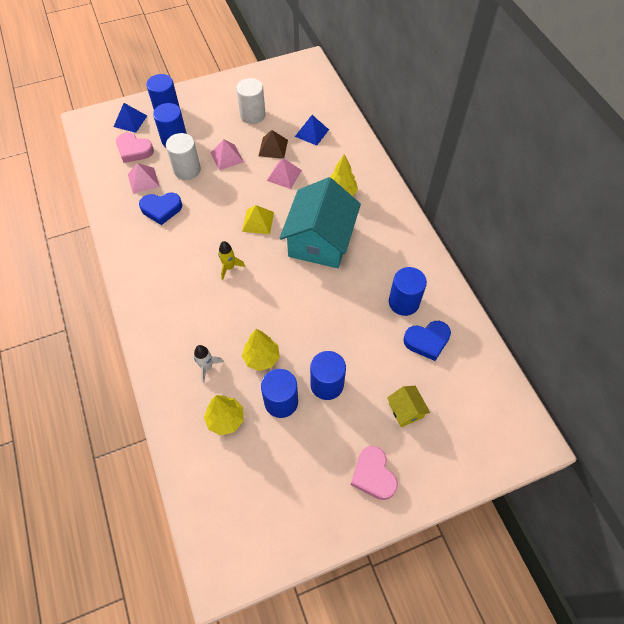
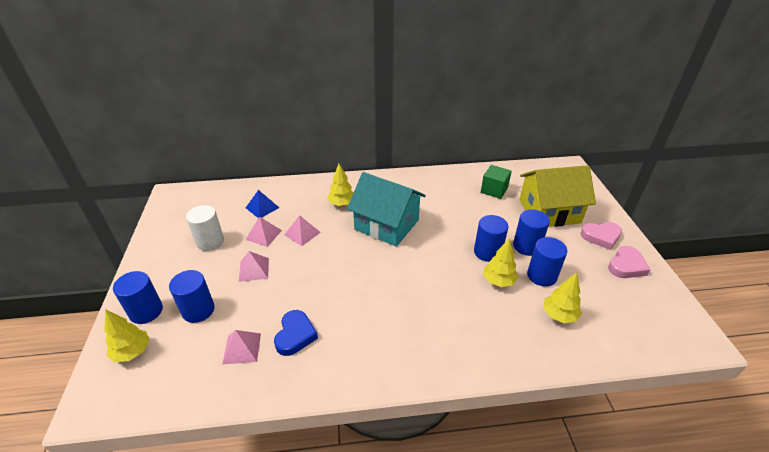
camera: 75 degrees left, 20 degrees down
blue pyramid [114,103,147,133] -> yellow tree [104,309,150,362]
pink heart [116,133,154,163] -> pink heart moved to [608,246,650,278]
white cylinder [166,133,201,180] -> none
white rocket [194,345,224,383] -> none
yellow rocket [218,241,245,280] -> none
yellow pyramid [242,205,274,234] -> none
brown pyramid [259,130,288,159] -> pink pyramid [245,217,282,247]
yellow house [387,386,430,427] -> yellow house [519,165,596,227], size x2.35
blue cylinder [389,267,427,316] -> blue cylinder moved to [474,215,508,262]
blue heart [403,321,451,361] -> green cube [481,165,512,199]

